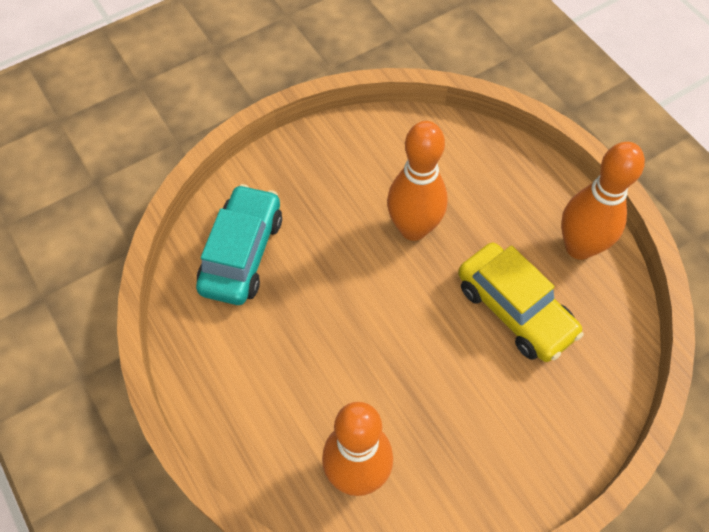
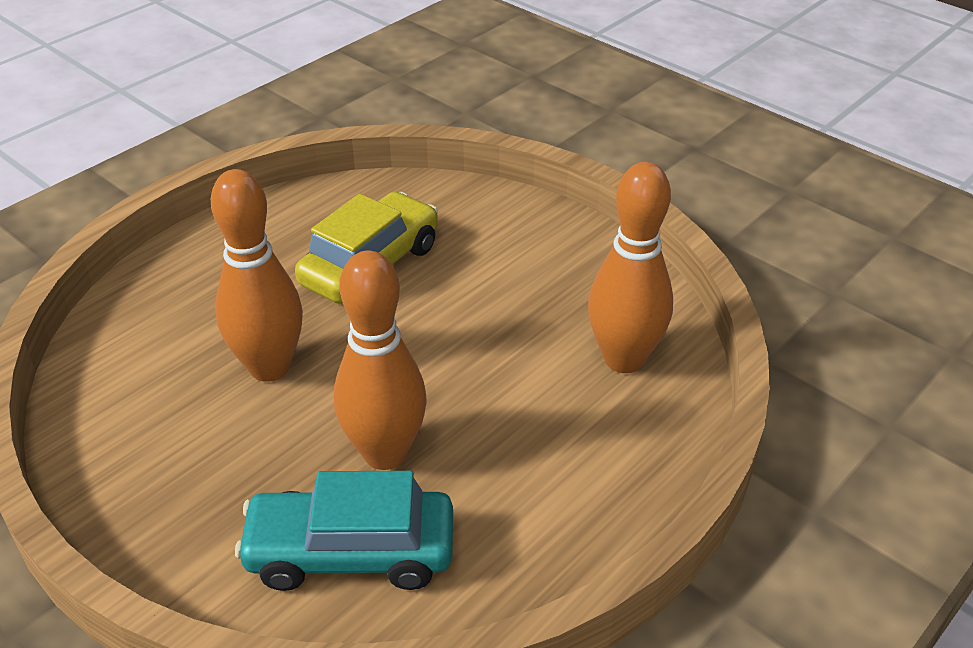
camera: 105 degrees left, 20 degrees down
orange bowling pin [561,142,645,260] -> orange bowling pin moved to [334,251,427,470]

